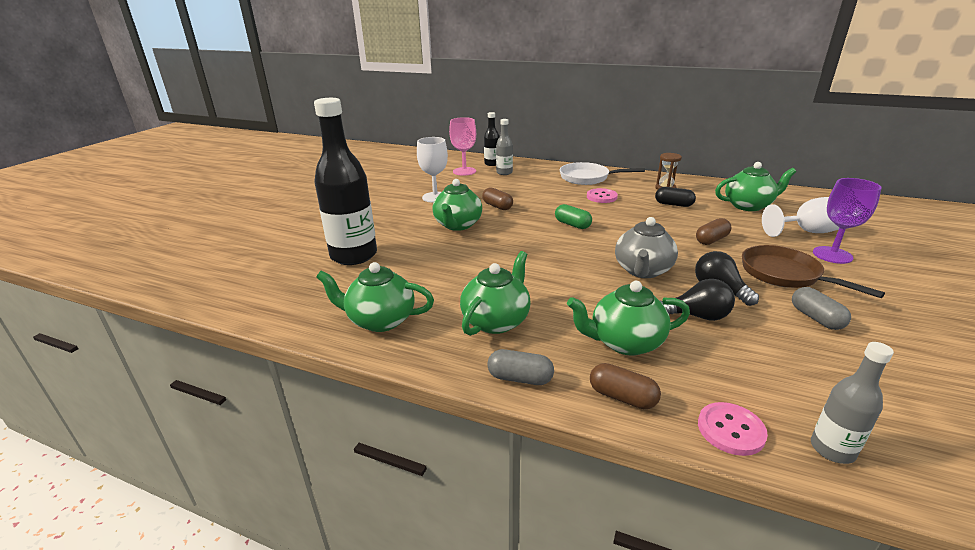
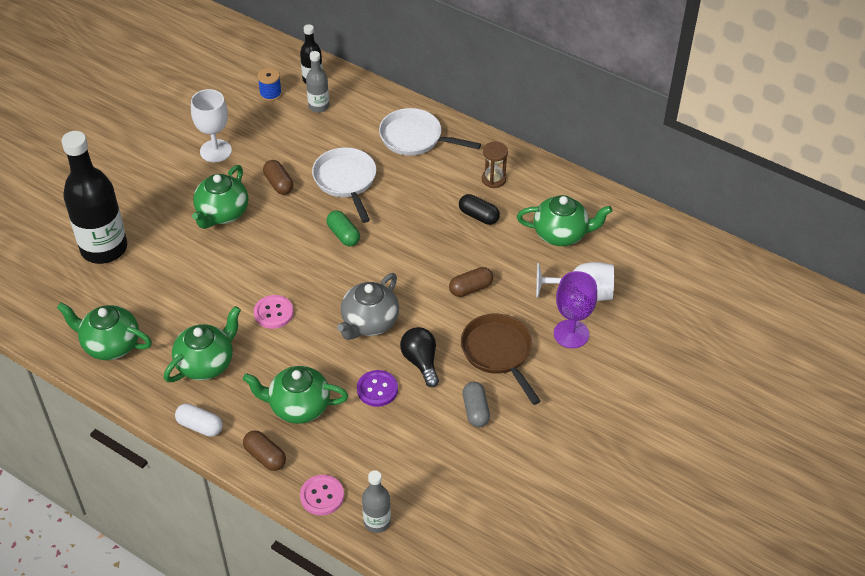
camera: 10 degrees right, 20 degrees up
pink goblet [449,117,476,176] -> blue spool [257,68,282,101]
grey capsule [487,349,554,385] -> white capsule [175,403,223,437]
pink button [587,188,618,203] -> pink button moved to [254,295,293,329]
black light bulb [660,279,735,321] -> purple button [357,370,398,407]
none -> white pan [312,147,376,223]

